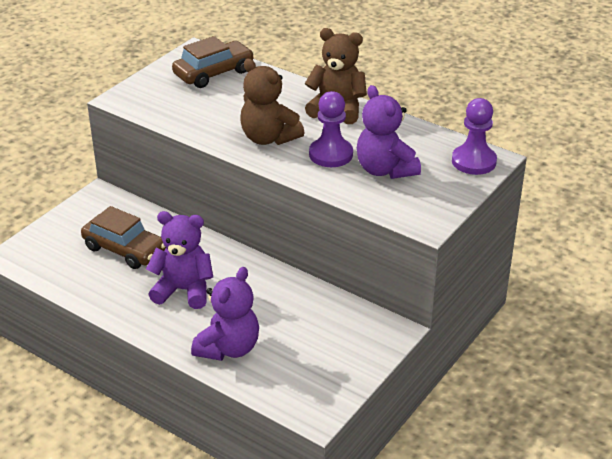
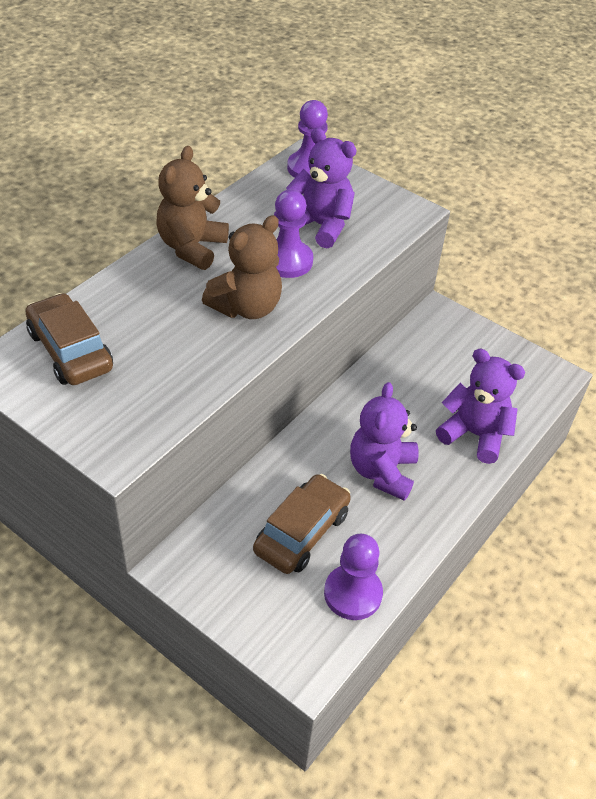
camera: 90 degrees left, 10 degrees up
purple teddy bear [357,85,421,179] -> purple teddy bear turned 120 degrees counterclockwise [286,128,357,248]
none -> purple pawn [324,534,383,620]

